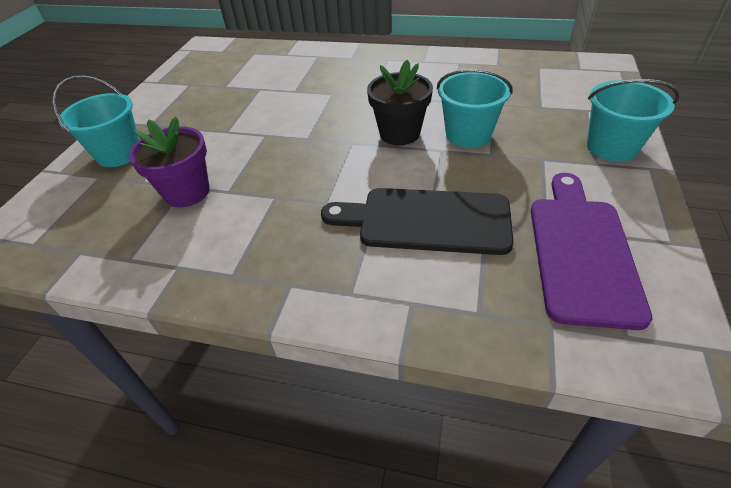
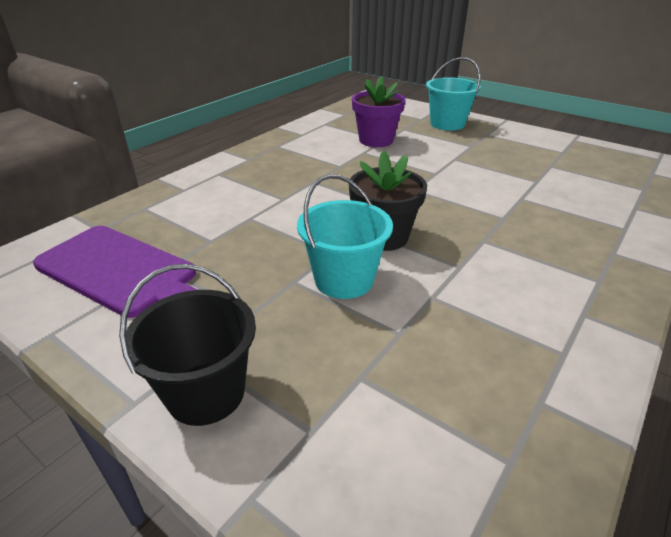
camera: 110 degrees right, 10 degrees down
black cutting board [321,188,514,255] -> none
turquoise bucket [587,79,679,162] -> black bucket [119,264,256,426]

